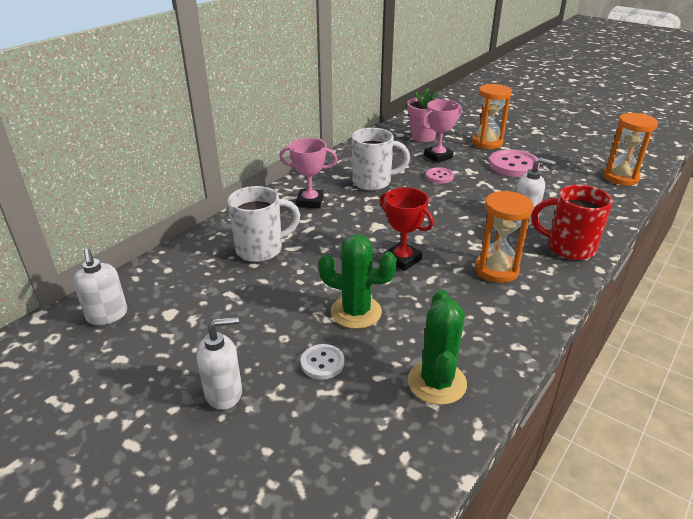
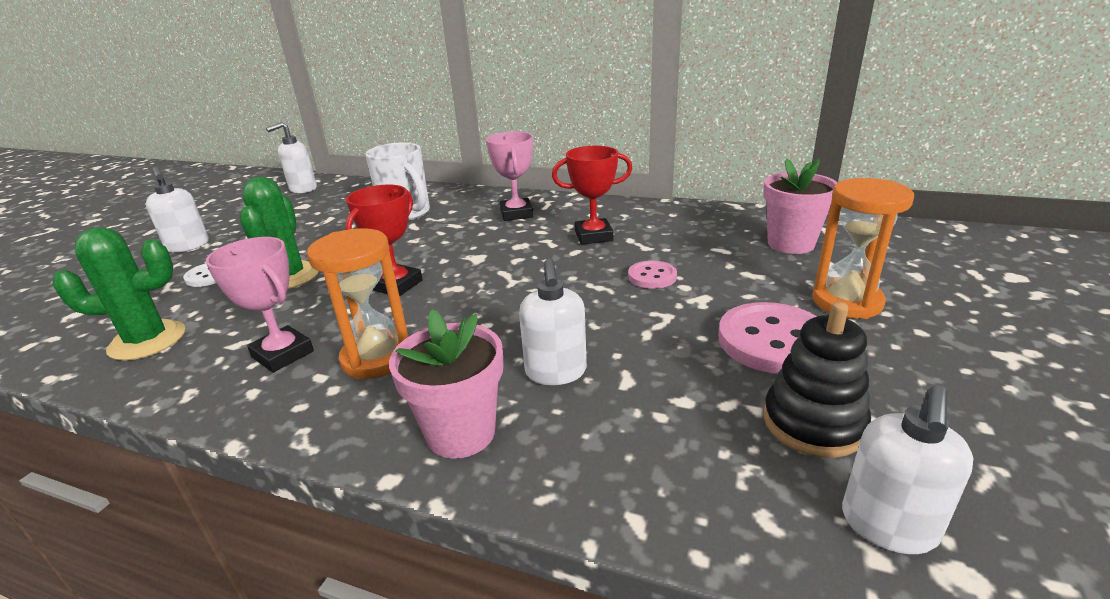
camera: 75 degrees right, 5 degrees down
white mug [352,128,410,190] -> red trophy [552,146,633,245]
pink trophy [422,100,462,163] -> pink trophy moved to [206,237,314,372]
red mug [531,185,613,260] -> pink flower pot [389,310,504,459]
orange hourglass [603,113,658,185] -> white soap dispenser [842,385,974,554]
none -> black stacking toy [763,302,871,458]

